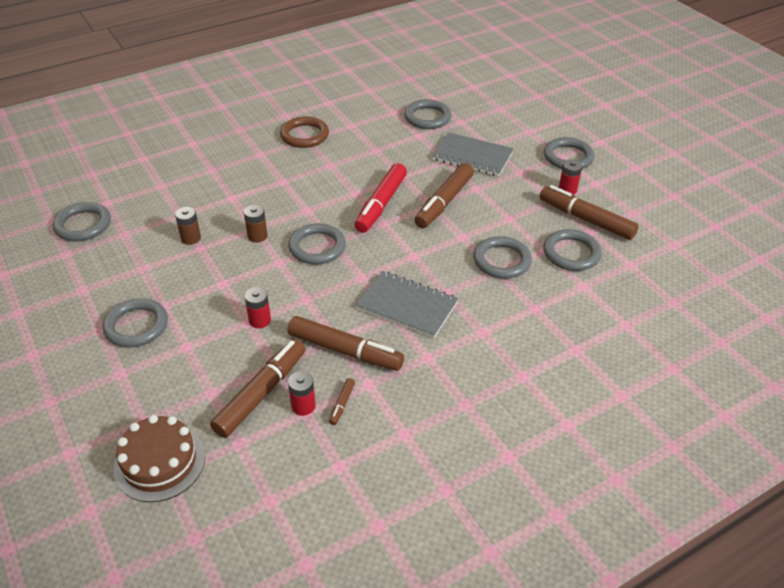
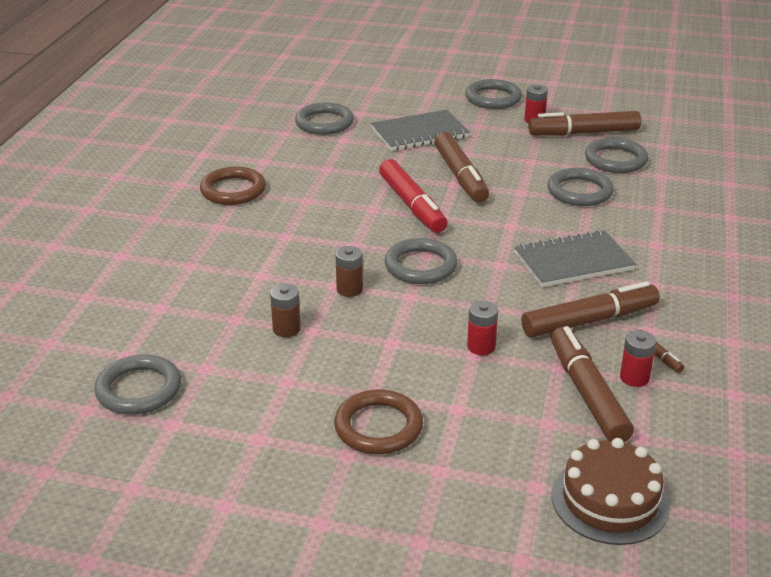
camera: 45 degrees left, 10 degrees down
grey ring [102,298,168,348] -> brown ring [334,390,423,454]

